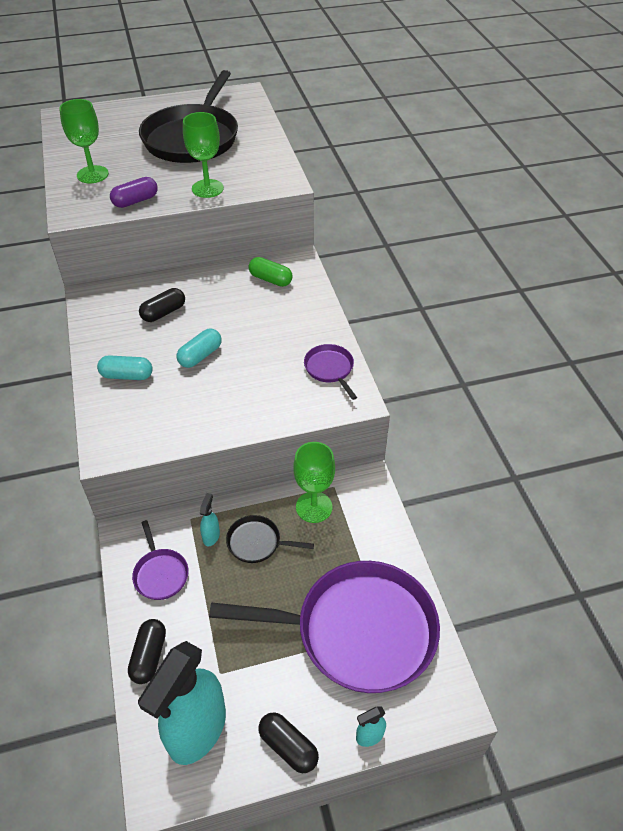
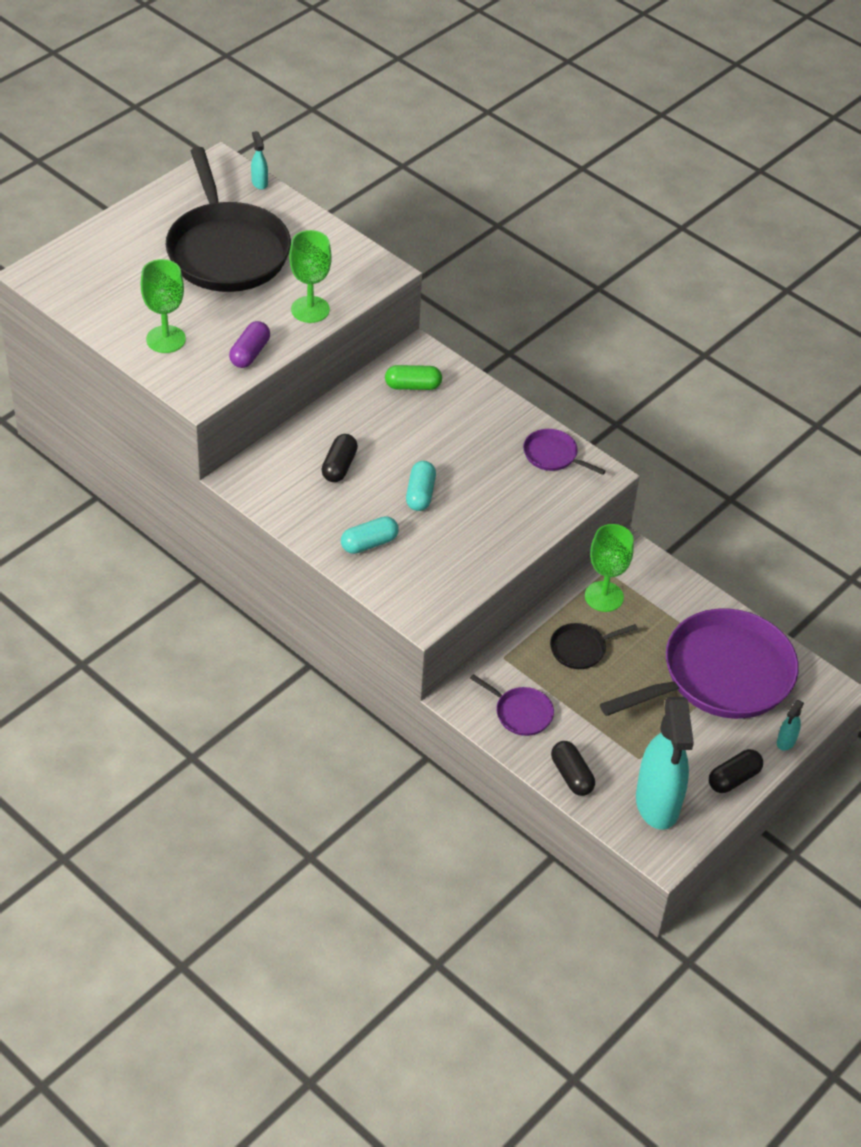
camera: 35 degrees left, 0 degrees up
turquoise spray bottle [200,493,220,546] -> turquoise spray bottle moved to [251,131,268,190]
black capsule [259,712,319,773] -> black capsule turned 45 degrees counterclockwise [709,749,763,793]

